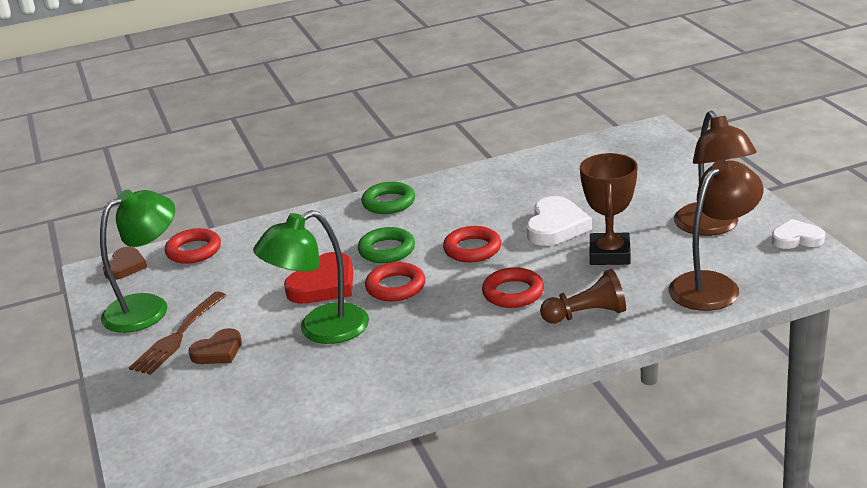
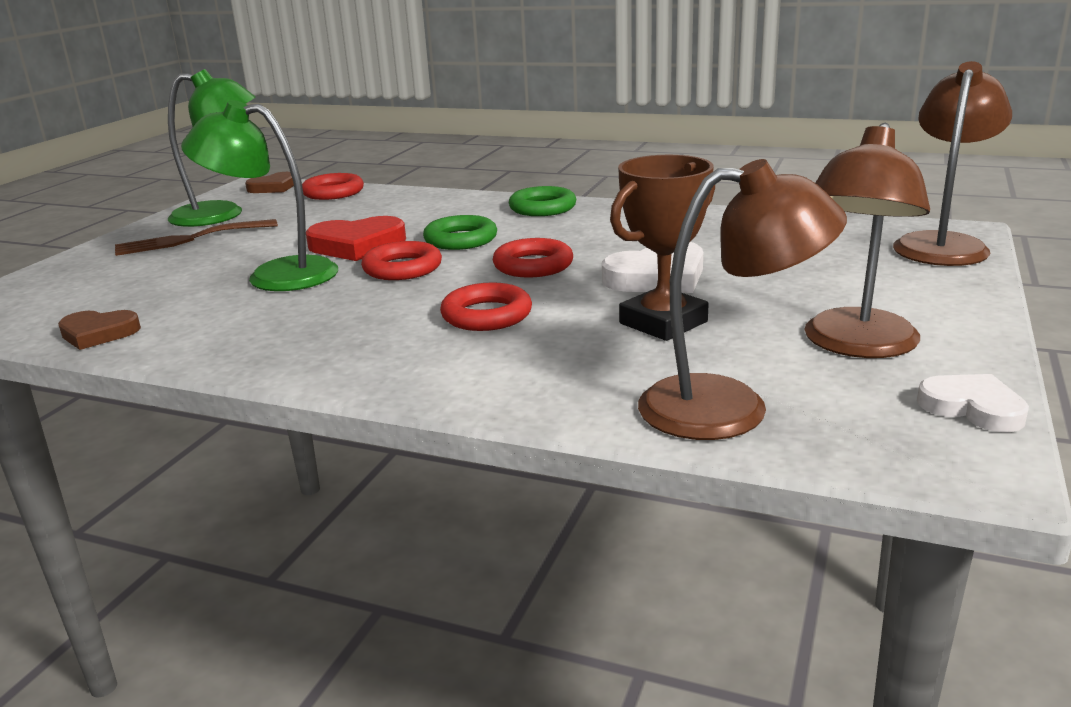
camera: 40 degrees right, 5 degrees down
brown heart [189,328,242,364] -> brown heart moved to [58,310,141,350]
brown pawn [540,269,626,324] -> none
none -> brown lamp [893,61,1012,266]

